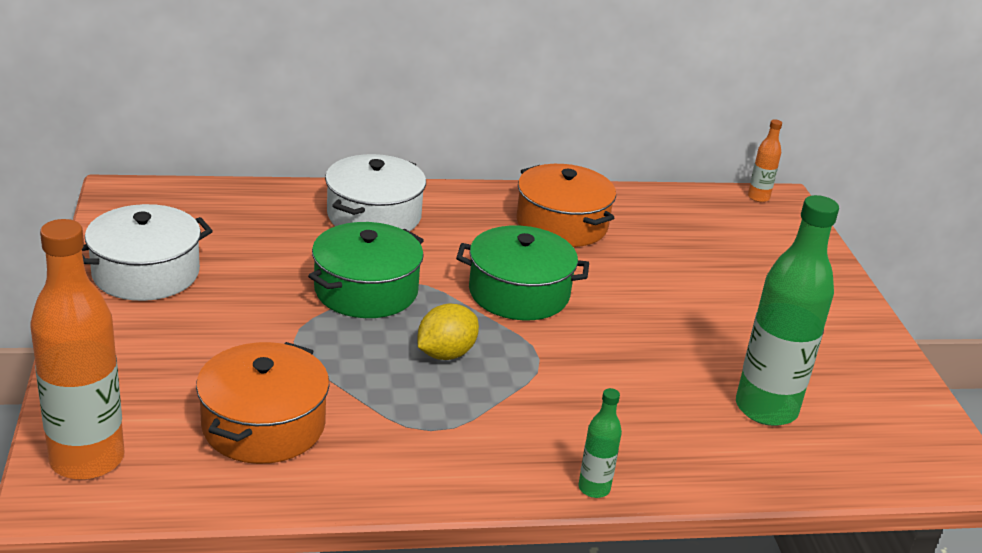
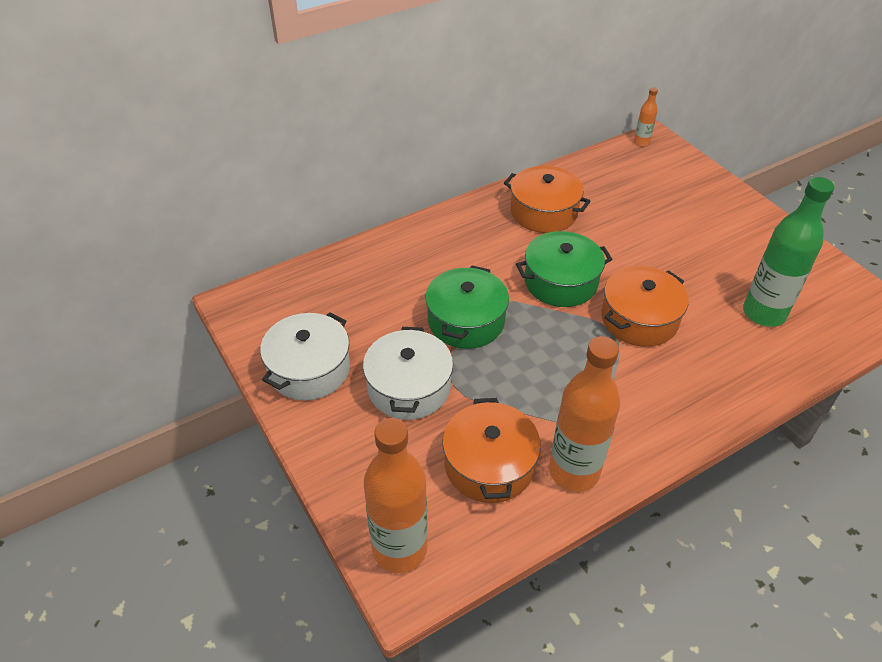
camera: 20 degrees left, 15 degrees up
white pot [325,154,426,231] -> white pot moved to [363,327,453,420]
yellow lemon [418,304,479,360] -> none
green bottle [578,388,622,498] -> none
none -> orange bottle [549,336,620,492]
none -> orange pot [601,266,689,347]

